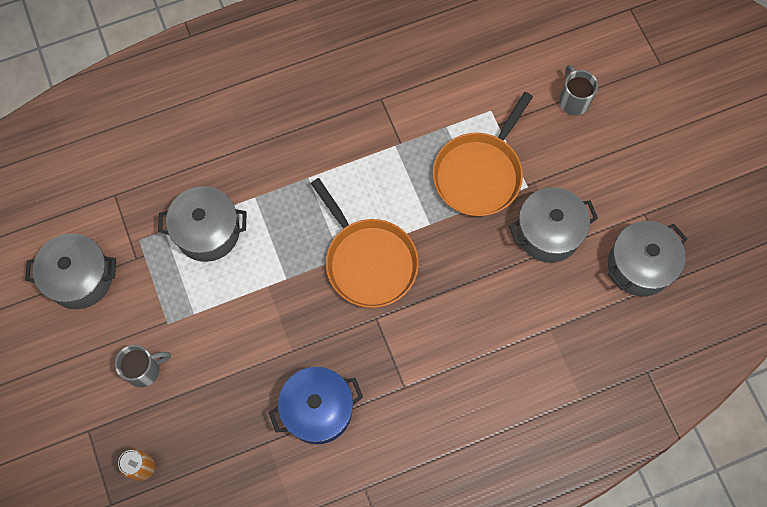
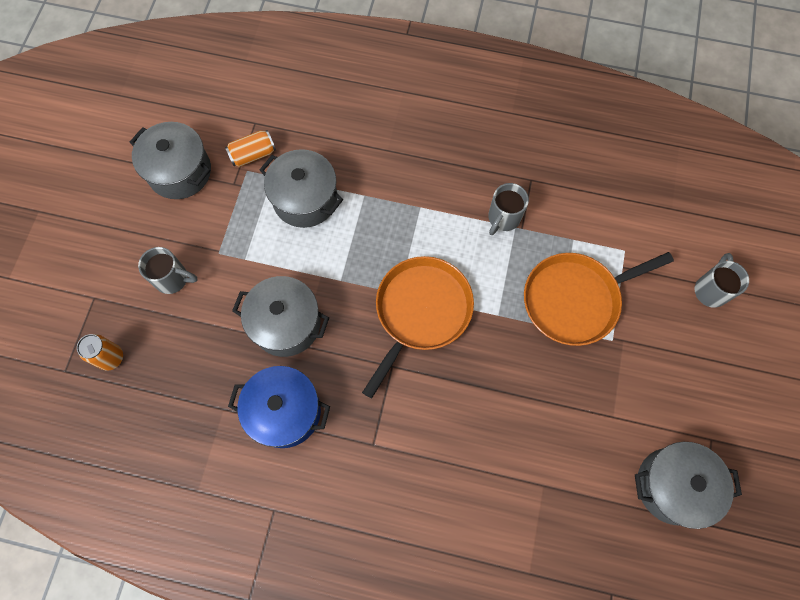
camera: 35 degrees right, 0 degrees up
orange pan [311,178,419,308] -> orange pan turned 150 degrees counterclockwise [362,256,474,398]
grey pot [509,187,598,263] -> grey pot moved to [232,276,329,357]
none -> orange can [225,130,276,167]
none -> grey mug [488,183,529,235]

